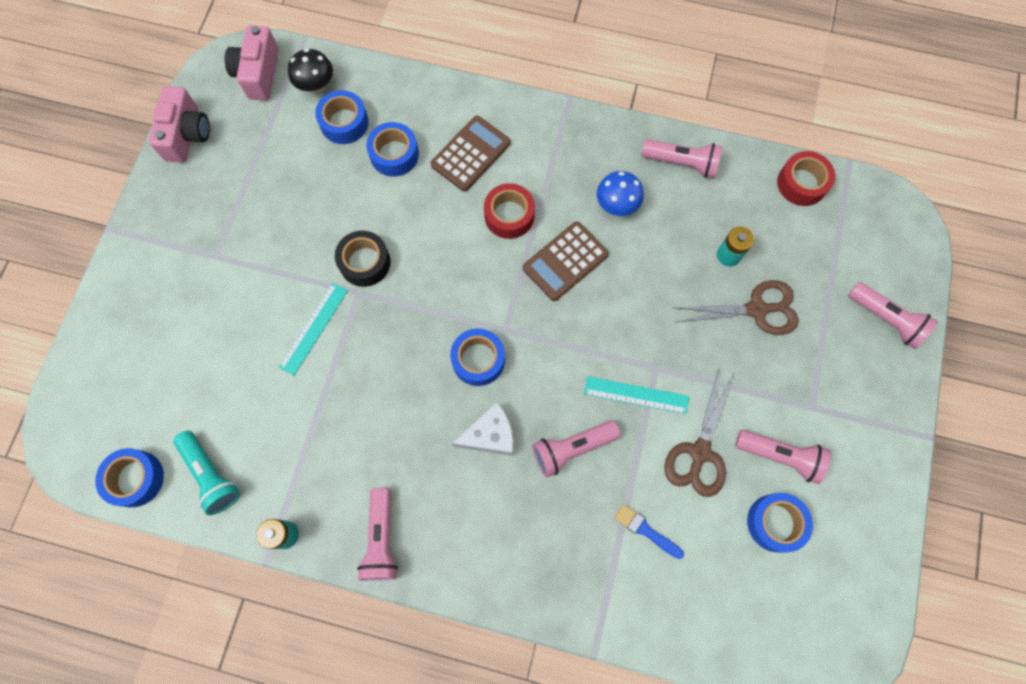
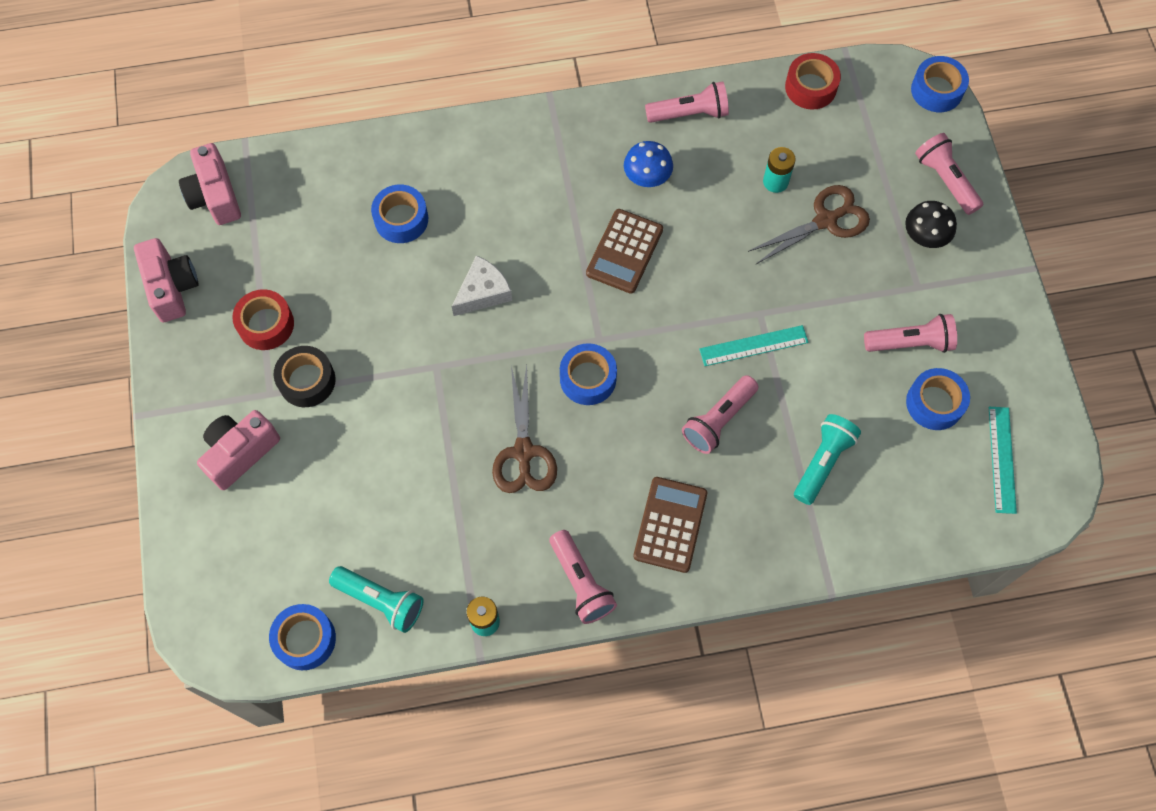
camera: 25 degrees left, 5 degrees down
turquoise ruler [278,282,348,376] -> turquoise ruler moved to [989,407,1017,514]
black mushroom [288,48,333,93] -> black mushroom moved to [905,201,957,248]
blue tape [315,90,369,144] -> blue tape moved to [911,56,969,112]
black tape [335,231,391,287] -> black tape moved to [274,346,336,407]
brown calculator [431,116,511,192] -> brown calculator moved to [633,477,707,573]
white cheese [452,402,513,456] -> white cheese moved to [452,255,512,316]
red tape [484,183,535,239] -> red tape moved to [232,289,294,350]
blue brush [614,504,684,559] -> turquoise flashlight [794,414,861,505]
brown scissors [664,370,734,497] -> brown scissors moved to [492,365,557,493]
pink flashlight [848,282,938,349] -> pink flashlight turned 135 degrees counterclockwise [915,133,983,215]
none -> pink camera [197,410,280,490]

